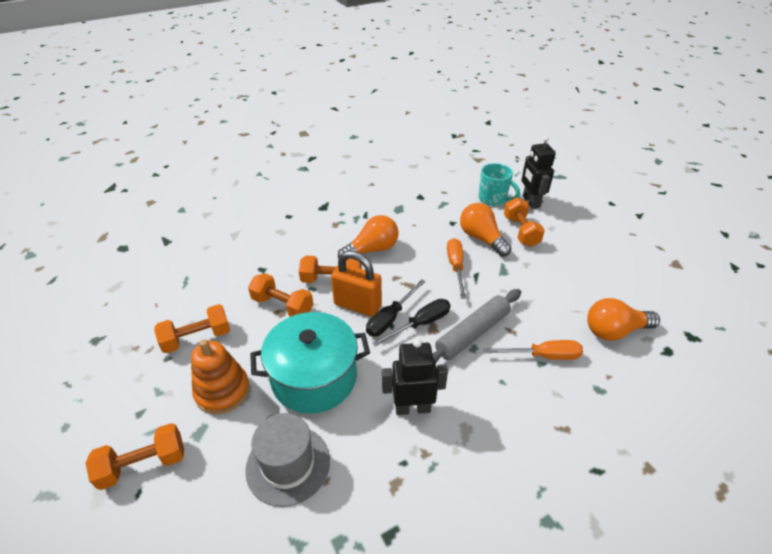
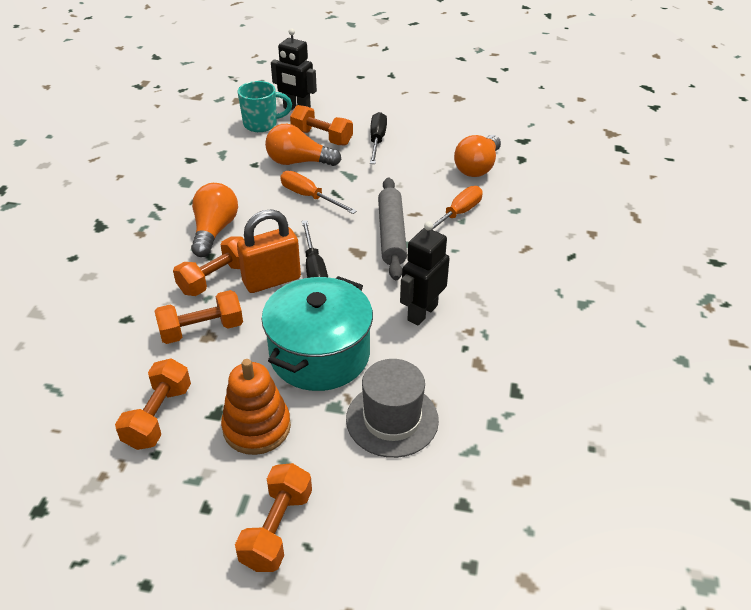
camera: 50 degrees left, 0 degrees up
black screwdriver [372,299,451,347] -> black screwdriver moved to [370,112,387,164]

